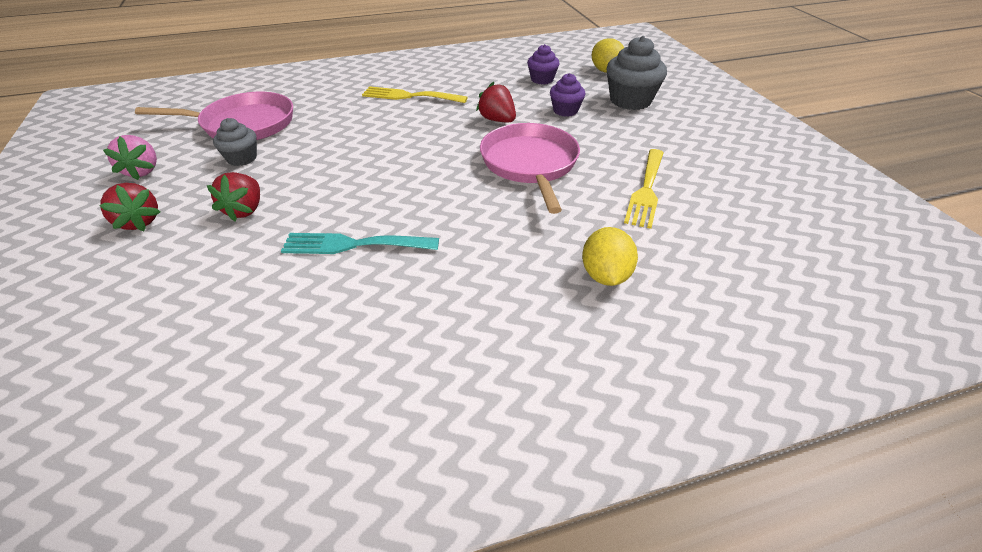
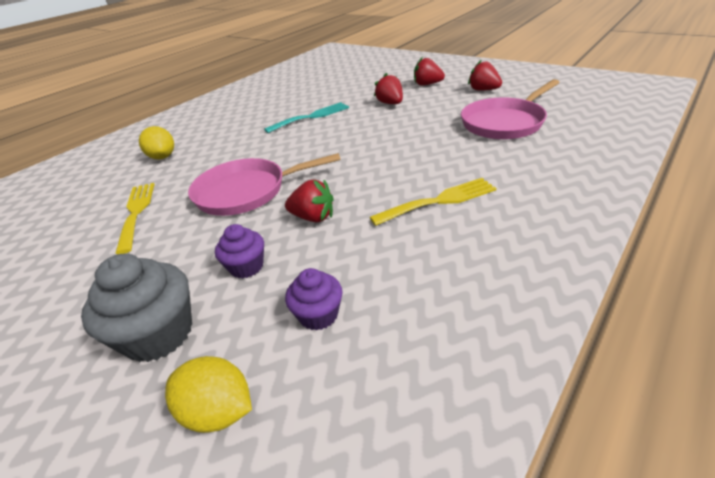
camera: 150 degrees right, 5 degrees down
pink strawberry [103,135,157,180] -> red strawberry [468,60,502,91]
grey cupcake [213,118,257,166] -> none
pink pan [480,123,580,214] -> pink pan turned 120 degrees clockwise [188,153,341,216]

